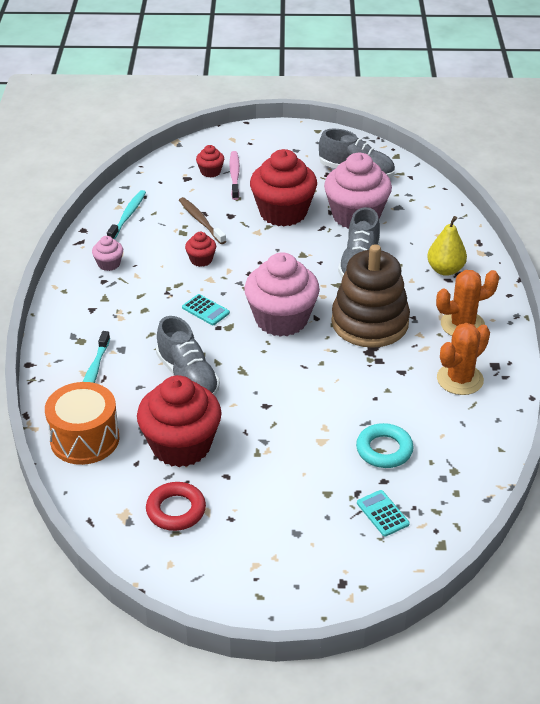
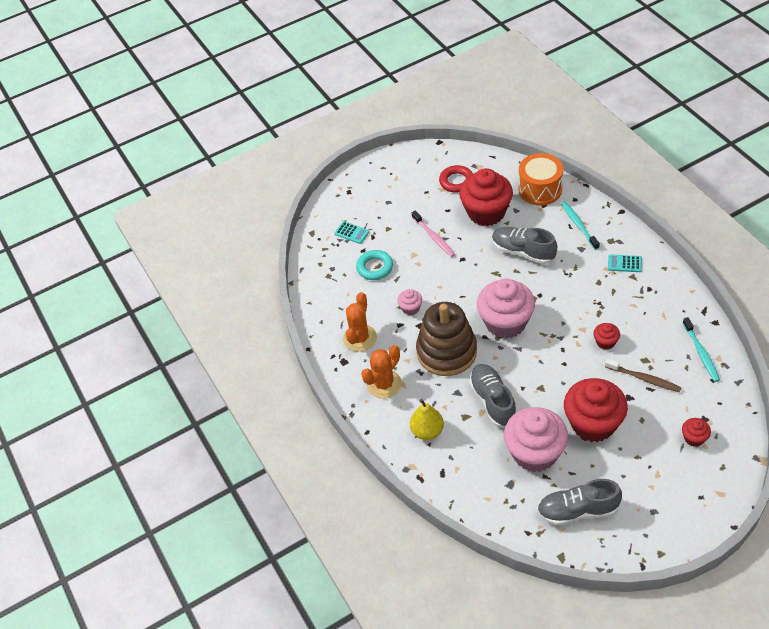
camera: 155 degrees right, 10 degrees up
pink cupcake [92,236,123,271] -> pink cupcake moved to [397,289,422,315]
turquoise calculator [182,294,230,325] -> turquoise calculator moved to [608,254,642,272]
pink toothbrush [229,151,240,200] -> pink toothbrush moved to [412,211,455,257]

